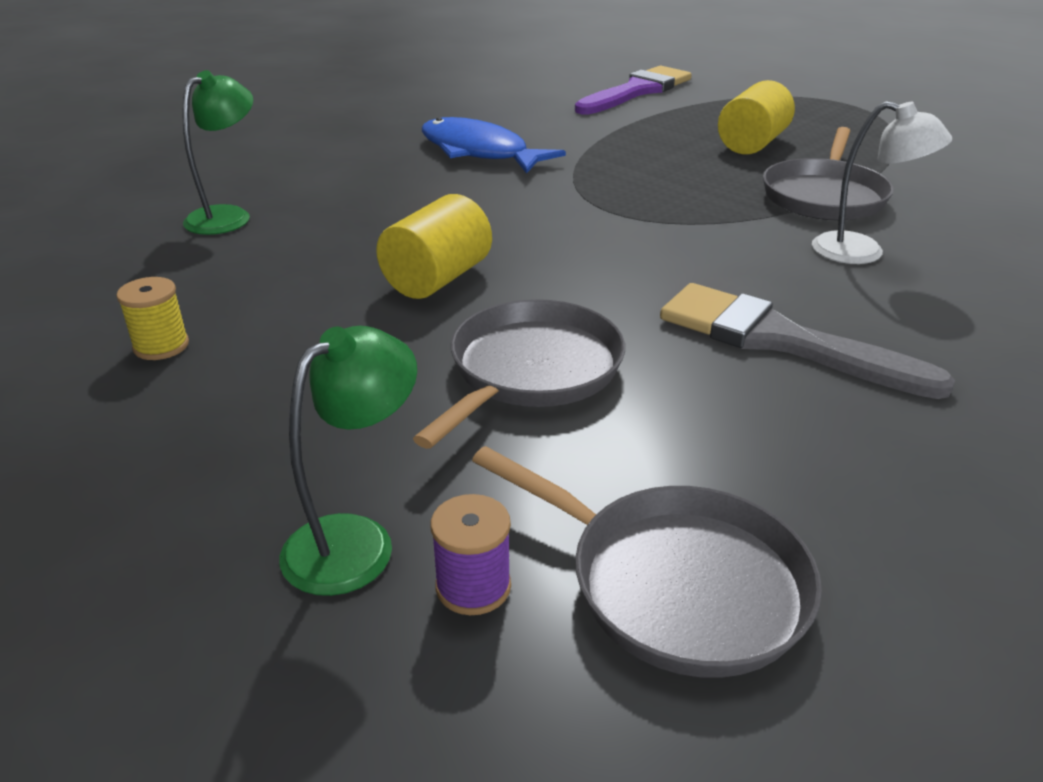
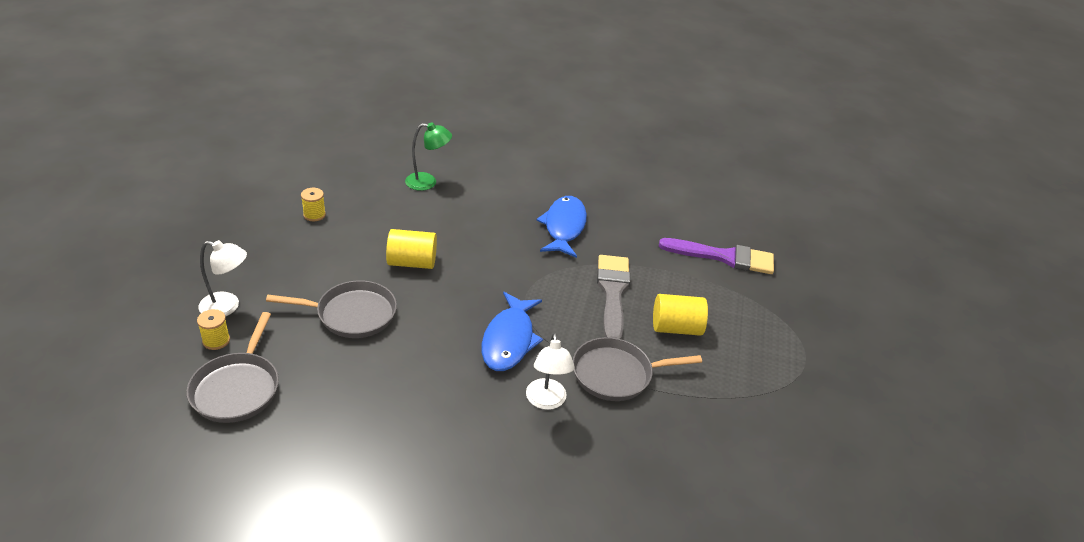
camera: 55 degrees right, 5 degrees up
green lamp [279,326,417,596] -> white lamp [198,240,247,317]
purple spool [431,494,511,615] -> yellow spool [197,309,230,350]
grey brush [660,283,955,399] -> grey brush moved to [597,255,630,339]
none -> blue fish [481,292,543,371]

